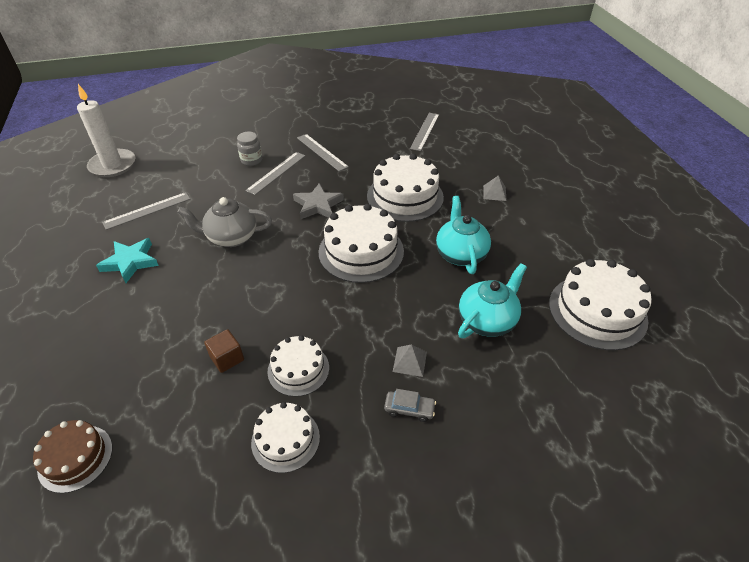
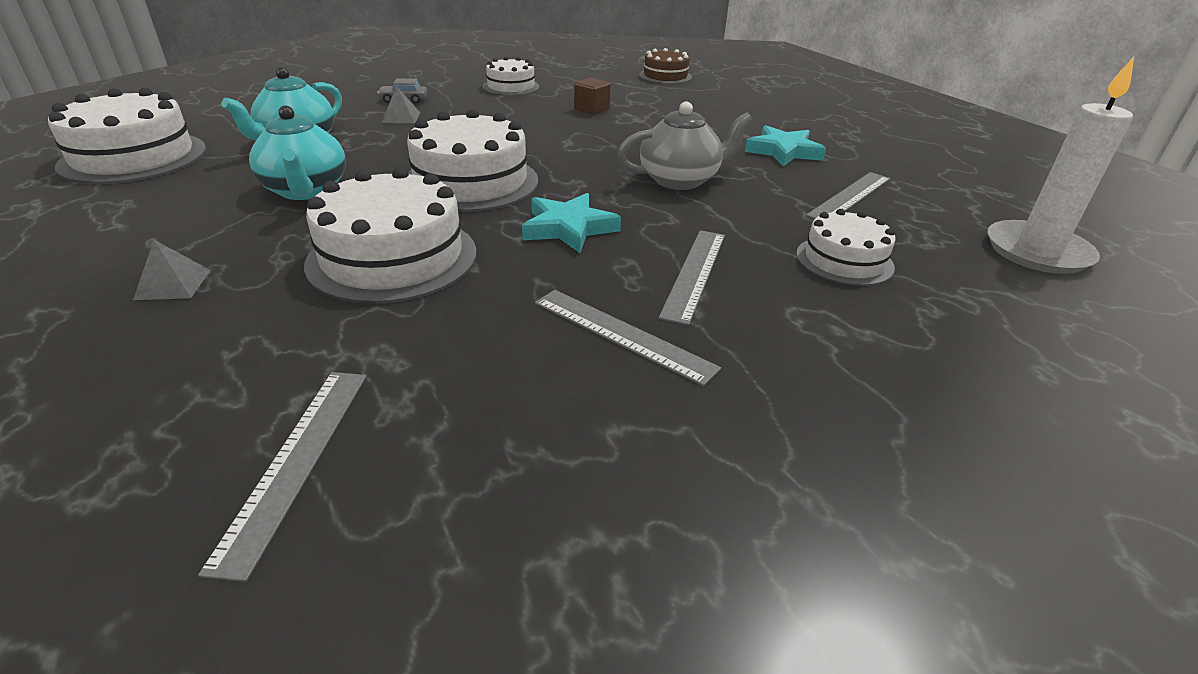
camera: 165 degrees right, 10 degrees down
grey jar [237,132,262,166] -> none
white cake [267,336,329,397] -> white cake moved to [796,209,896,286]
grey star [293,183,344,219] -> turquoise star [522,193,621,253]

